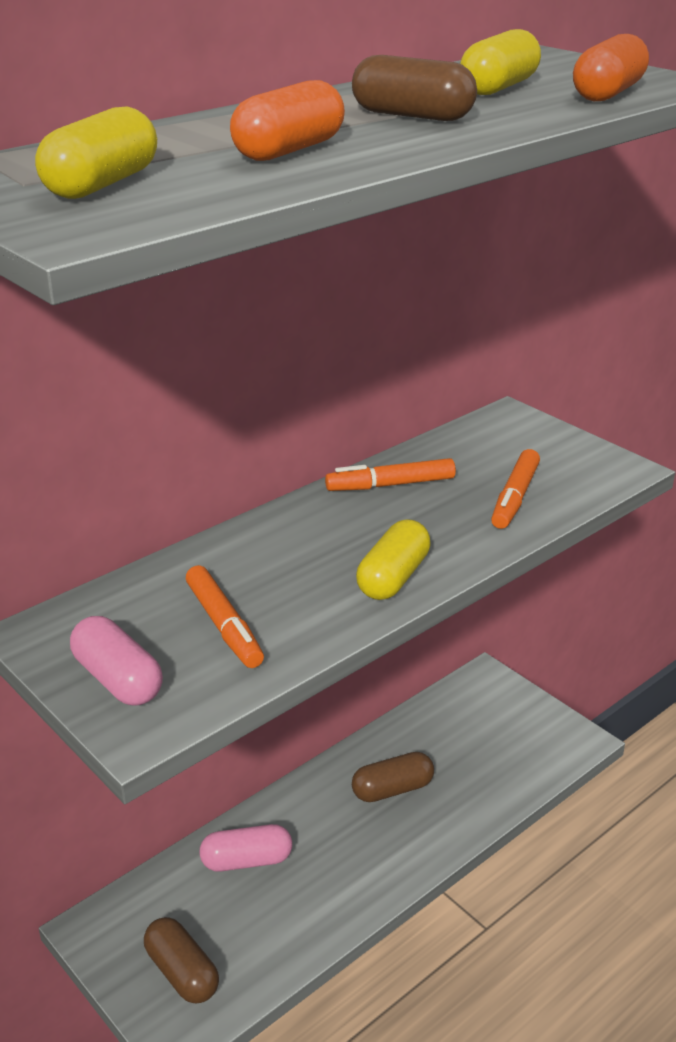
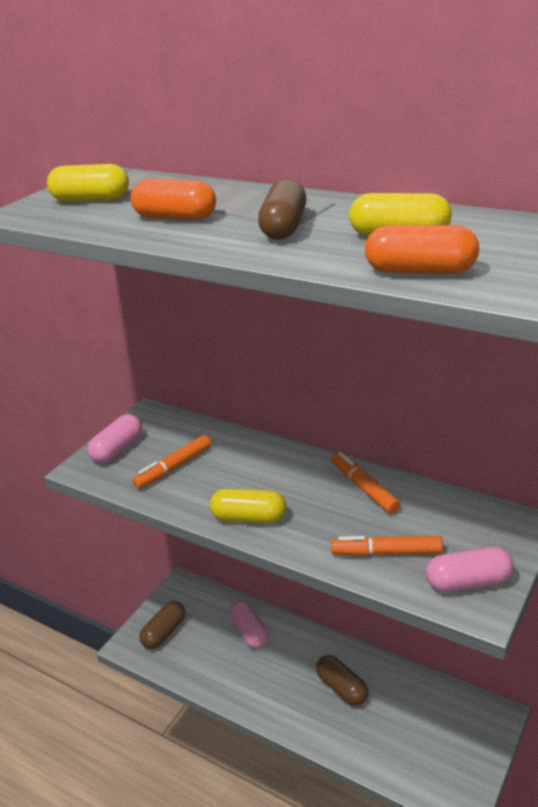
camera: 75 degrees right, 0 degrees up
none -> pink capsule [426,547,514,592]

